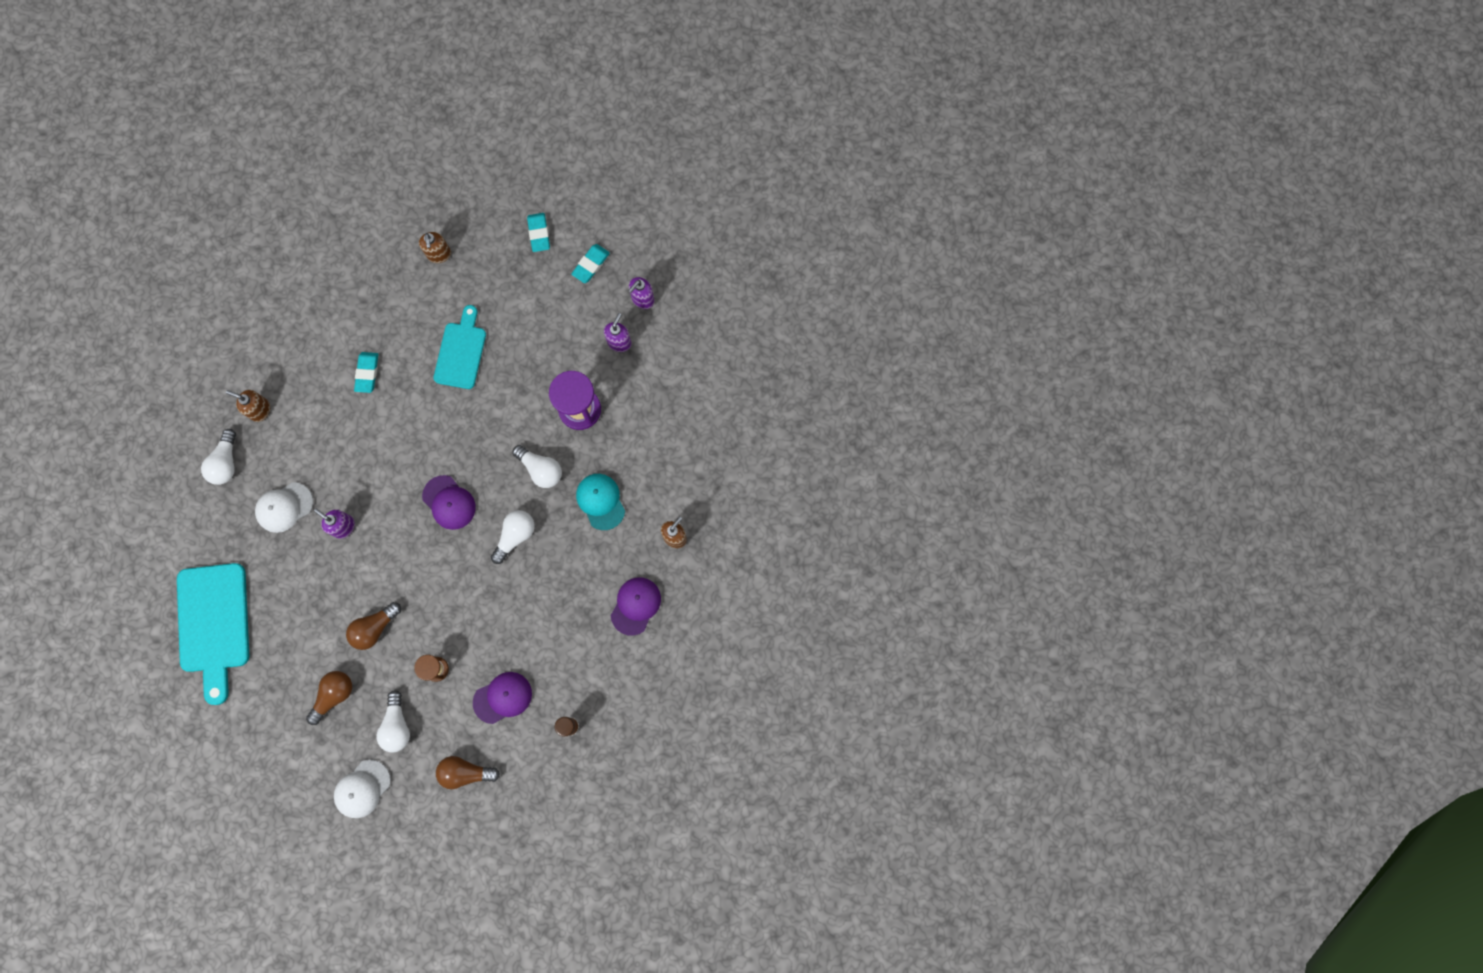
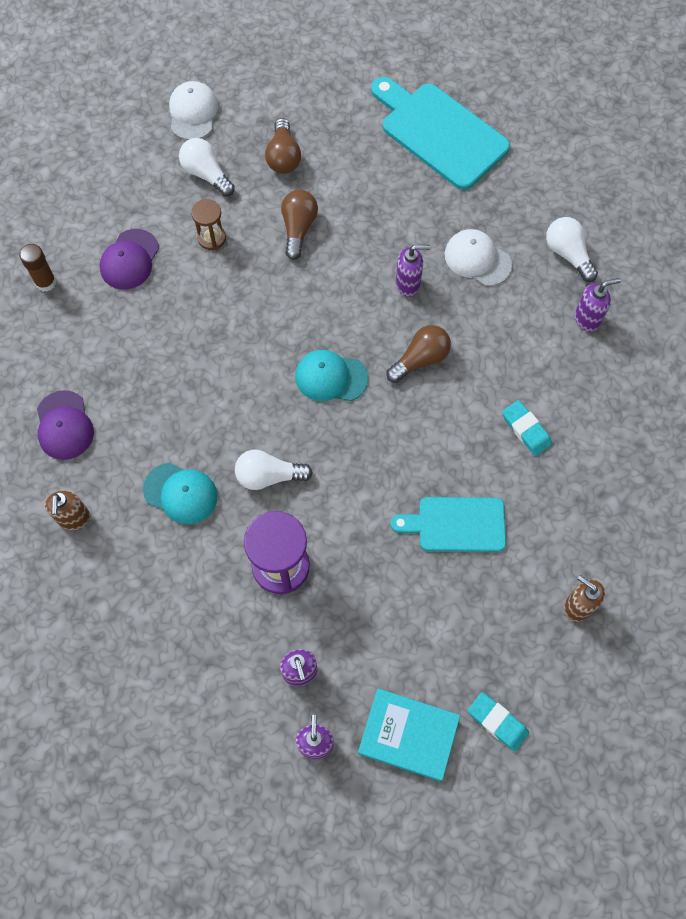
camera: 140 degrees right, 10 degrees down
brown soap dispenser [226,390,270,422] -> purple soap dispenser [575,278,621,332]
white cap [255,482,313,533] -> white cap turned 75 degrees counterclockwise [445,229,512,286]
purple cap [422,475,476,530] -> turquoise cap [295,350,368,401]
turquoise cutting board [434,305,486,389] -> turquoise cutting board turned 120 degrees clockwise [391,497,506,552]
brown light bulb [436,756,500,789] -> brown light bulb moved to [386,325,451,383]
white light bulb [491,510,534,564] -> none
turquoise eraser [571,244,610,283] -> turquoise book [358,688,460,781]

